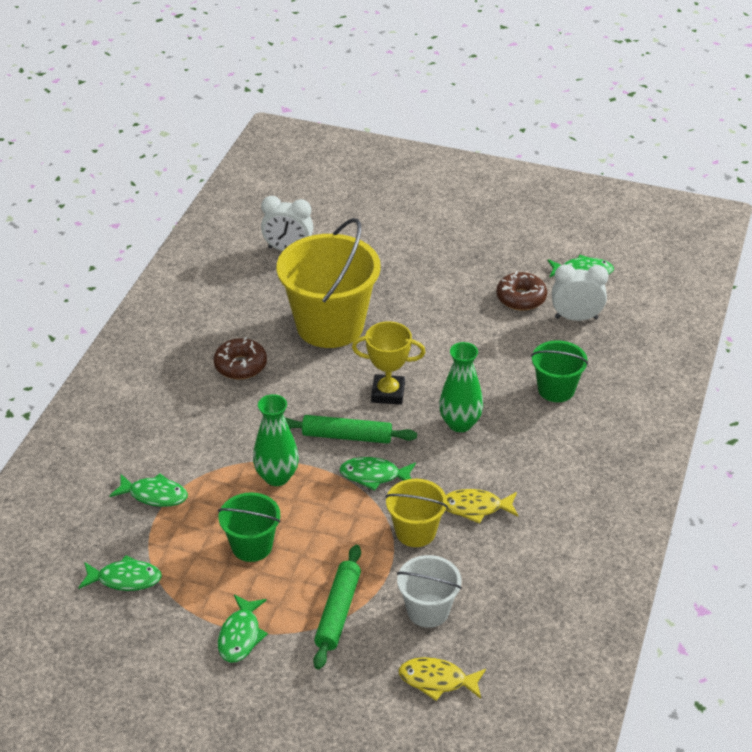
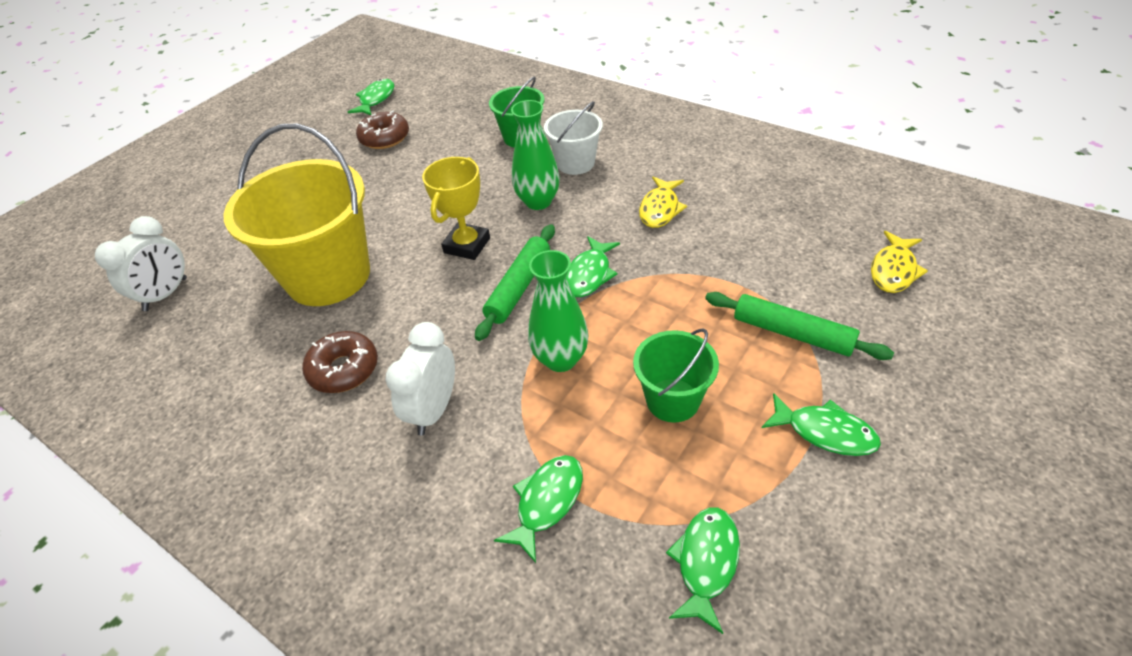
camera: 70 degrees left, 5 degrees up
yellow bucket [385,479,448,547] -> none
white bucket [397,555,462,628] -> white bucket moved to [544,101,603,175]
white clock [552,264,609,321] -> white clock moved to [386,322,455,435]

